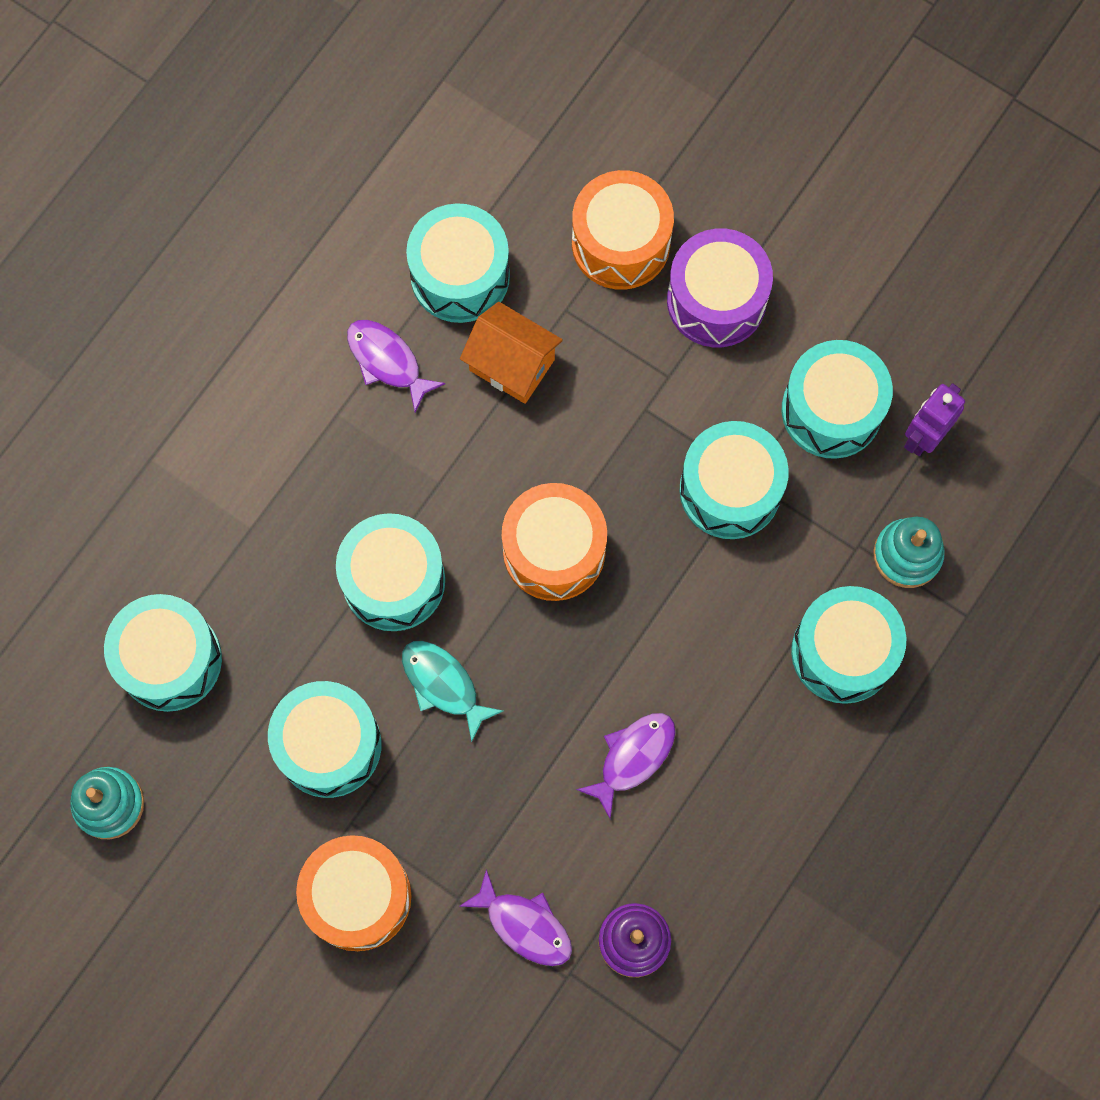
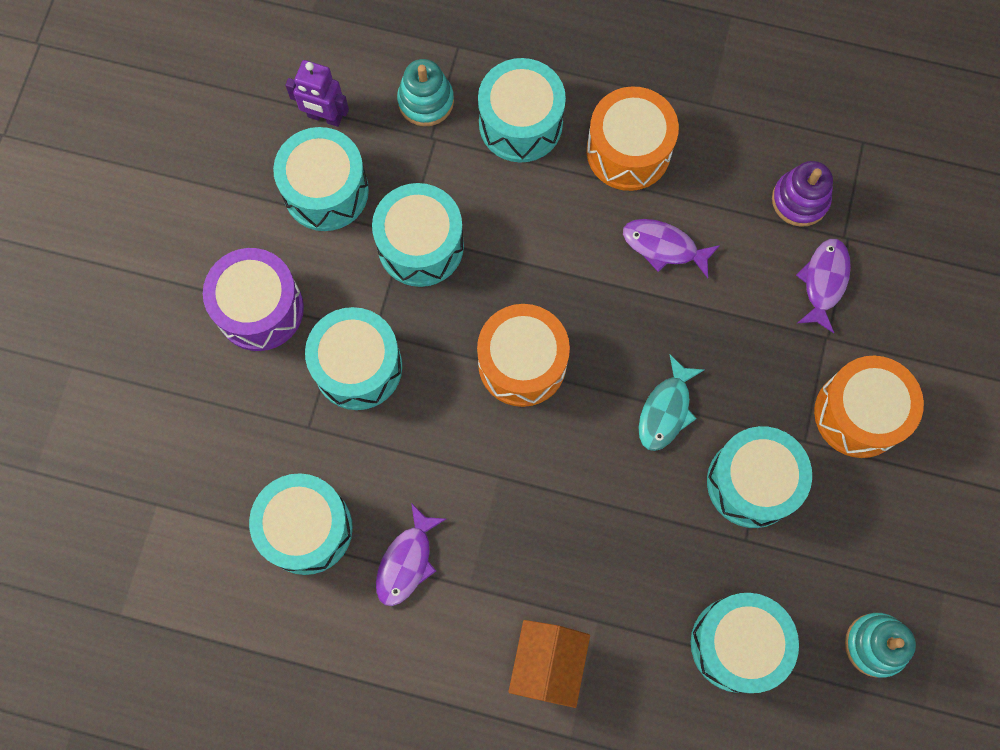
camera: 110 degrees left, 0 degrees up
turquoise drum [336,513,445,631] -> turquoise drum moved to [305,307,402,410]
orange house [460,302,563,404] -> orange house moved to [508,620,590,708]
orange drum [572,170,674,290] -> orange drum moved to [587,86,679,191]

